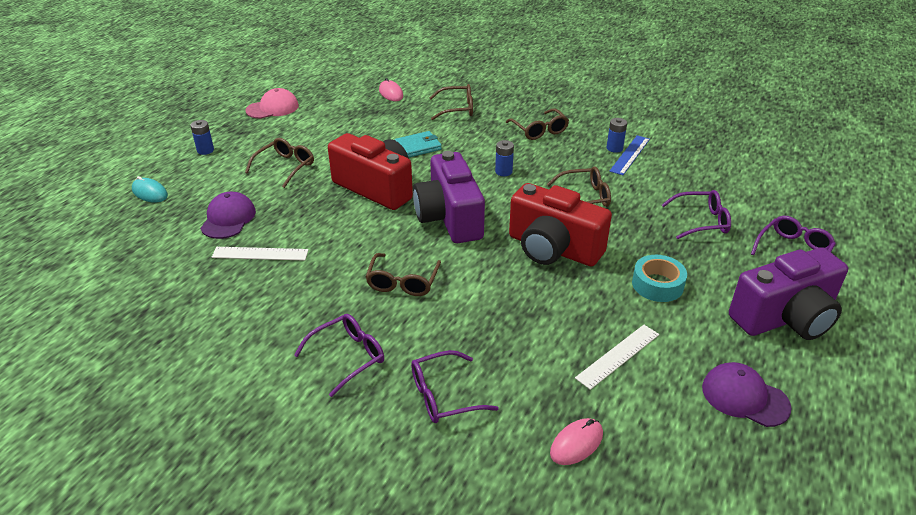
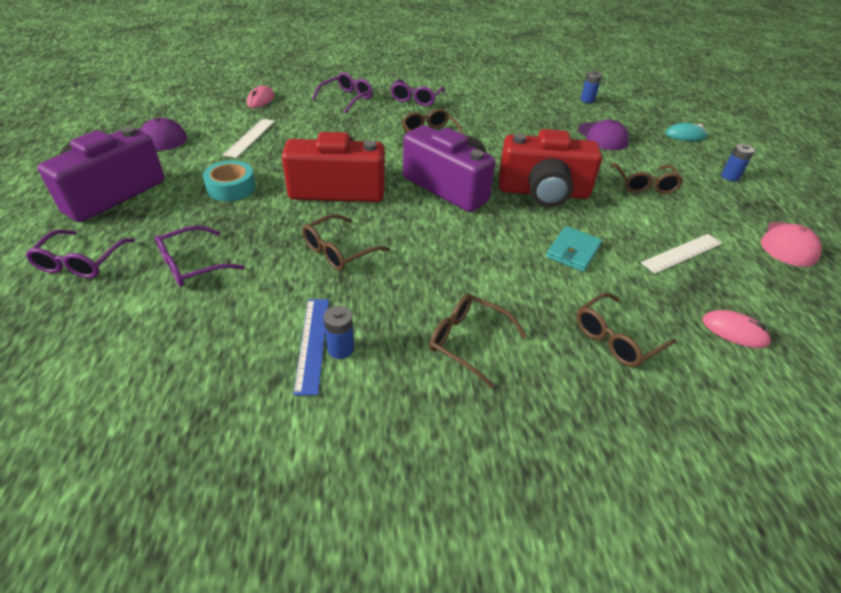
camera: 145 degrees right, 5 degrees up
white ruler [212,247,309,261] -> white ruler moved to [641,234,722,274]
blue battery [495,140,514,176] -> blue battery moved to [580,71,602,103]

